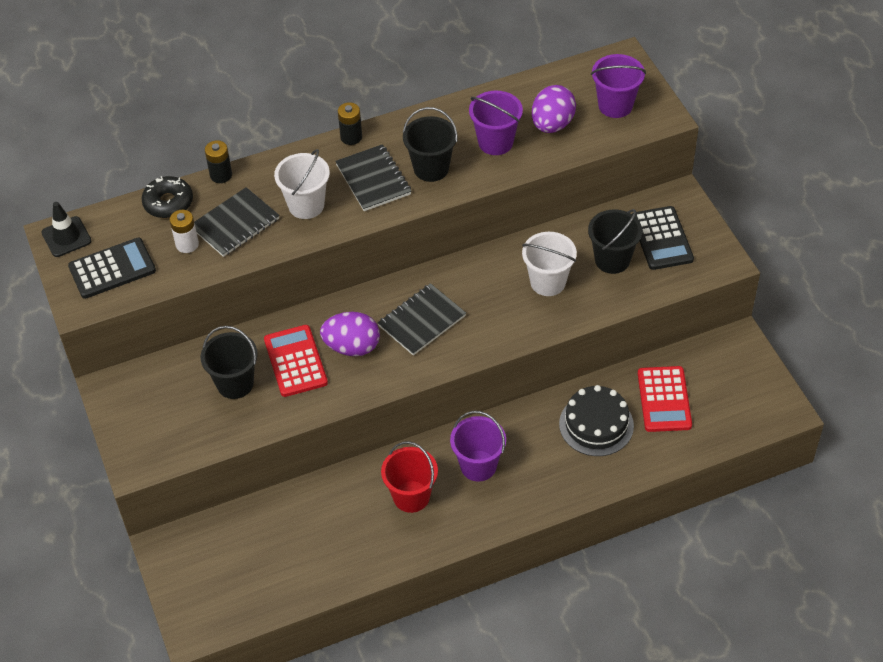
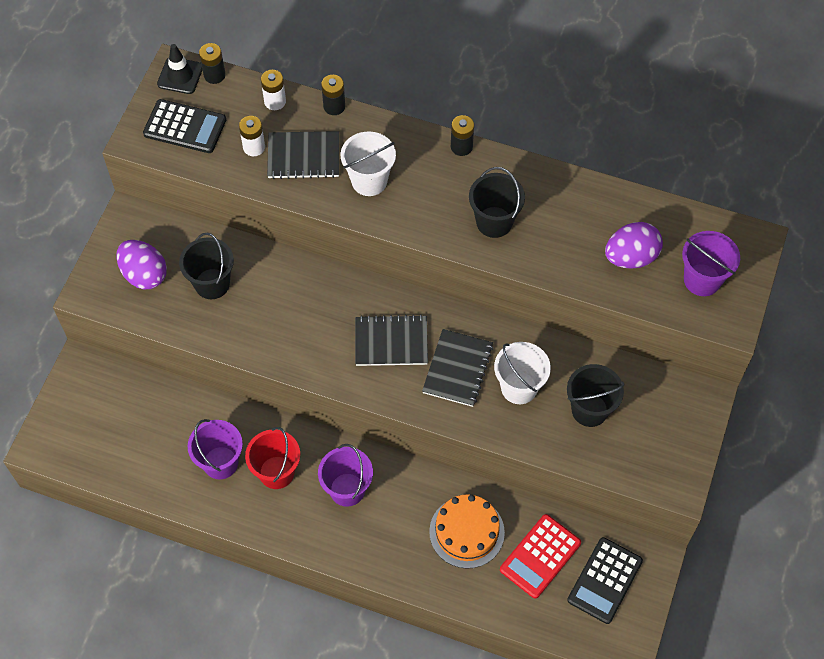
camera: 40 degrees right, 10 degrees up
black donut [141,176,193,218] -> white battery [261,70,286,110]
red calculator [264,325,328,397] -> none
purple egg [320,312,380,356] -> purple egg moved to [116,240,167,289]
black notebook [335,144,412,211] -> black notebook moved to [422,329,494,407]
purple bucket [469,91,523,155] -> purple bucket moved to [188,419,243,479]
black cake [559,385,634,456] -> orange cake [429,494,505,569]
black calculator [632,206,694,270] -> black calculator moved to [567,537,643,624]
none -> black battery [199,43,226,84]

